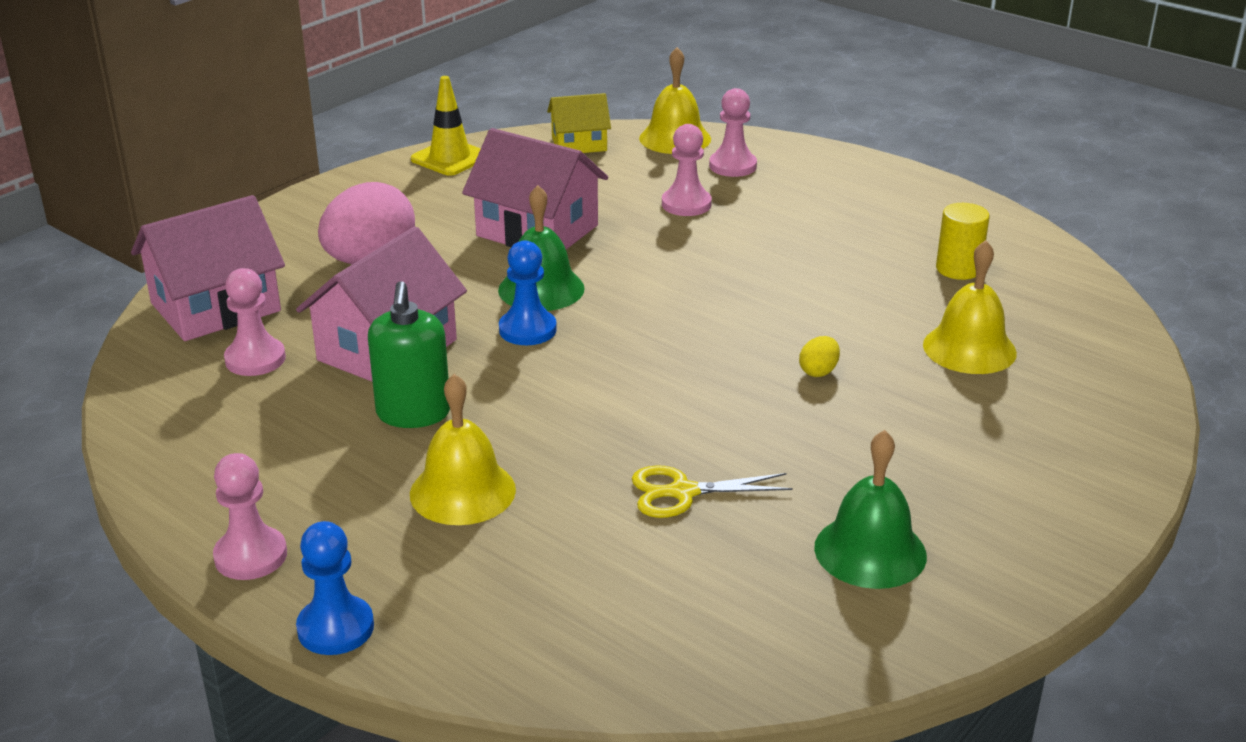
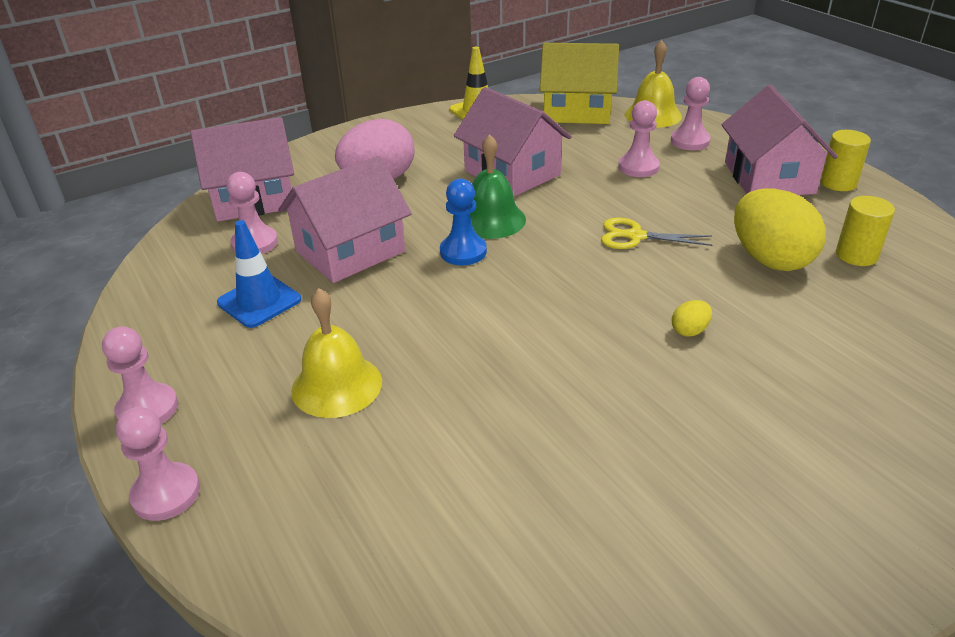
camera: 20 degrees right, 5 degrees up
blue pawn [296,521,374,655] -> pink pawn [116,407,200,521]
green soap dispenser [368,281,450,428] -> none
yellow house [547,93,611,153] -> yellow house [540,43,619,124], size x1.71
yellow scissors [632,465,793,518] -> yellow scissors moved to [601,218,712,249]
green bell [814,430,927,589] -> none
yellow bell [923,240,1017,374] -> none
none -> blue traffic cone [217,220,301,328]
none -> pink house [721,85,838,195]
none -> yellow egg [734,188,826,271]
none -> yellow cylinder [820,130,871,191]

